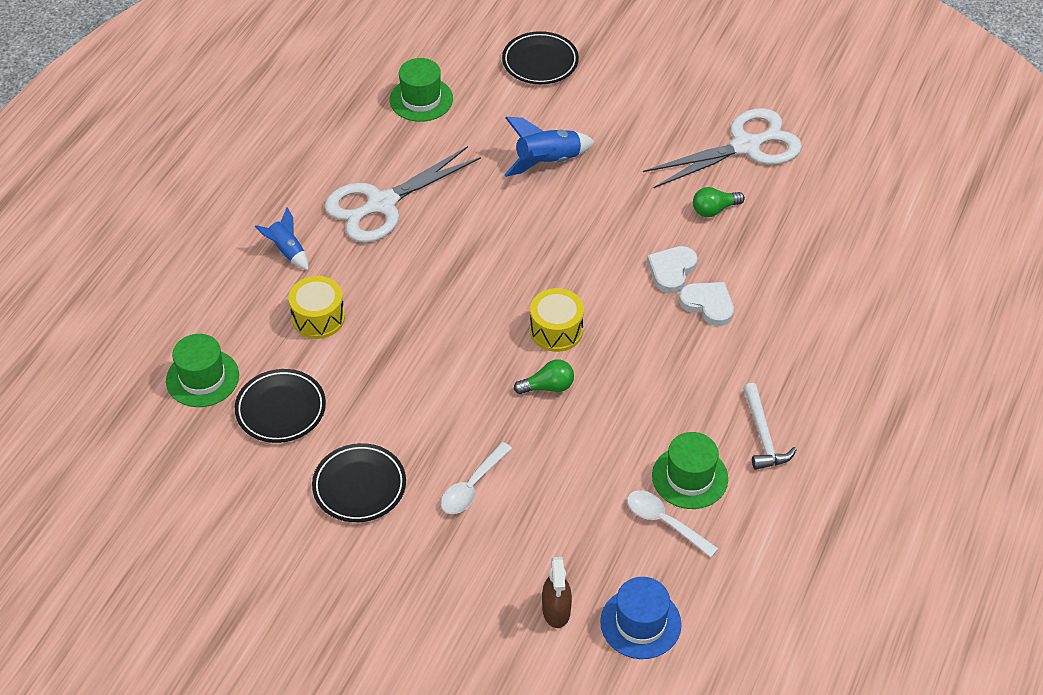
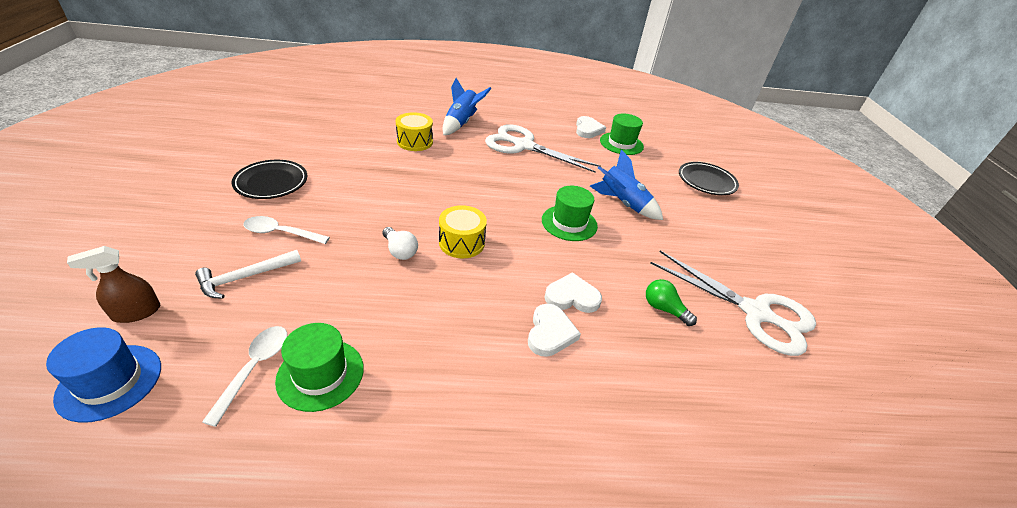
camera: 60 degrees right, 10 degrees down
green hat [166,334,239,407] -> green hat moved to [542,186,598,241]
black plate [235,369,326,443] -> none
blue rocket [255,208,308,270] -> blue rocket [443,78,491,135], size x1.58
green light bulb [514,359,574,394] -> white light bulb [383,227,418,260]
white hammer [743,383,797,470] -> white hammer moved to [195,250,301,299]
none -> white heart [576,116,606,138]

